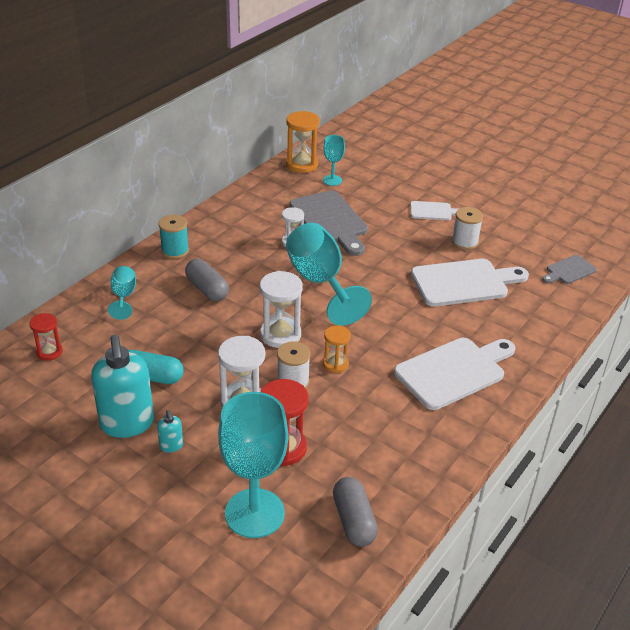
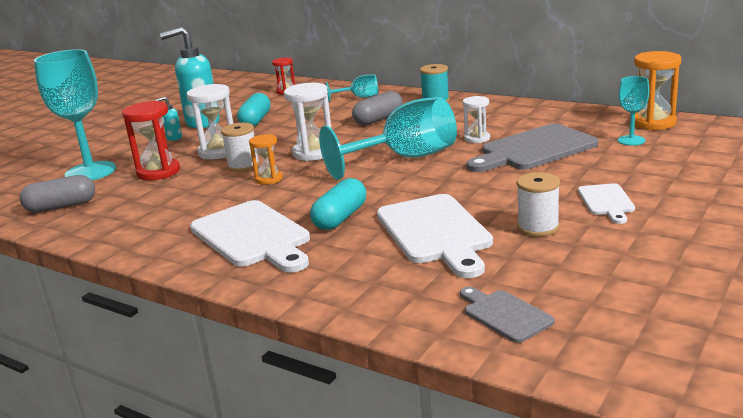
camera: 90 degrees right, 15 degrees down
none -> turquoise capsule [310,178,366,230]

